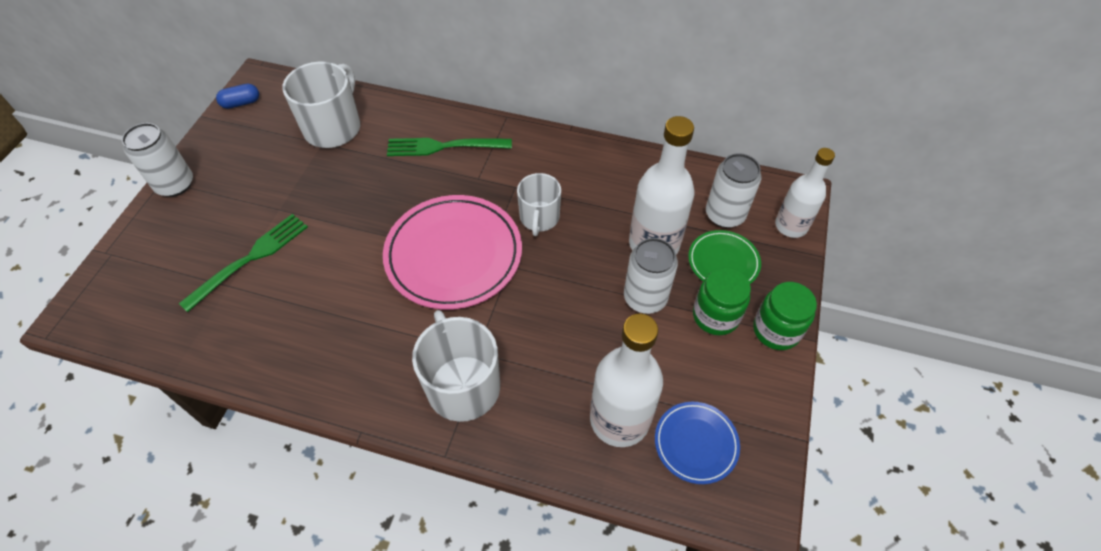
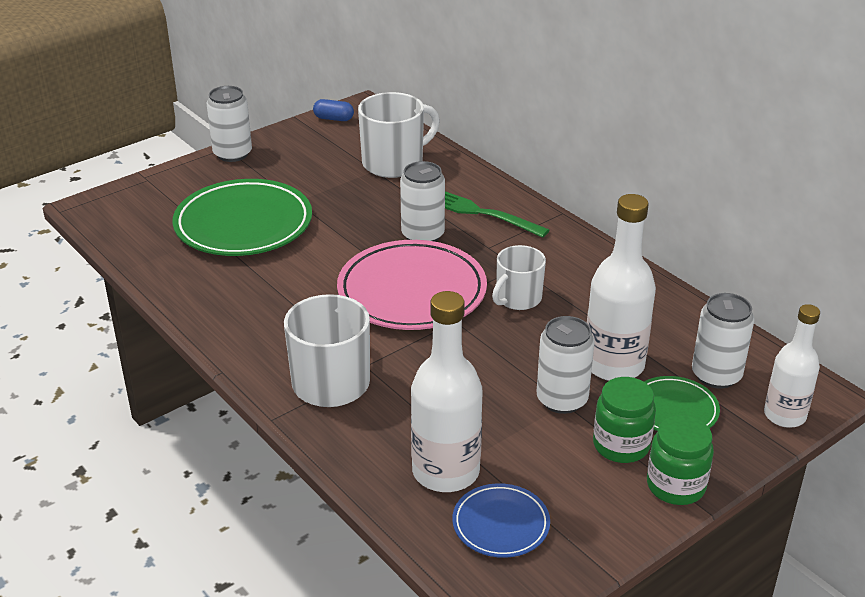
camera: 35 degrees right, 20 degrees down
green fork [179,214,308,312] -> green plate [172,179,312,256]
none -> white can [400,161,445,242]

